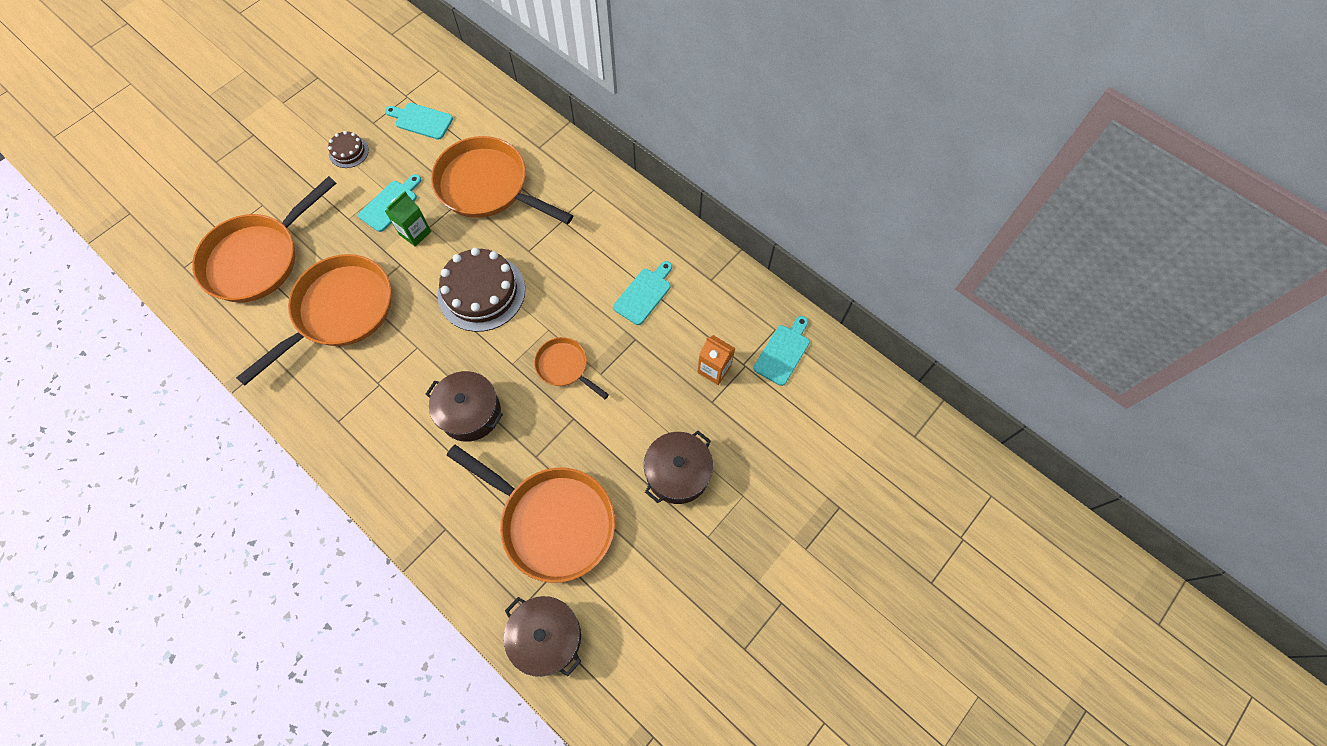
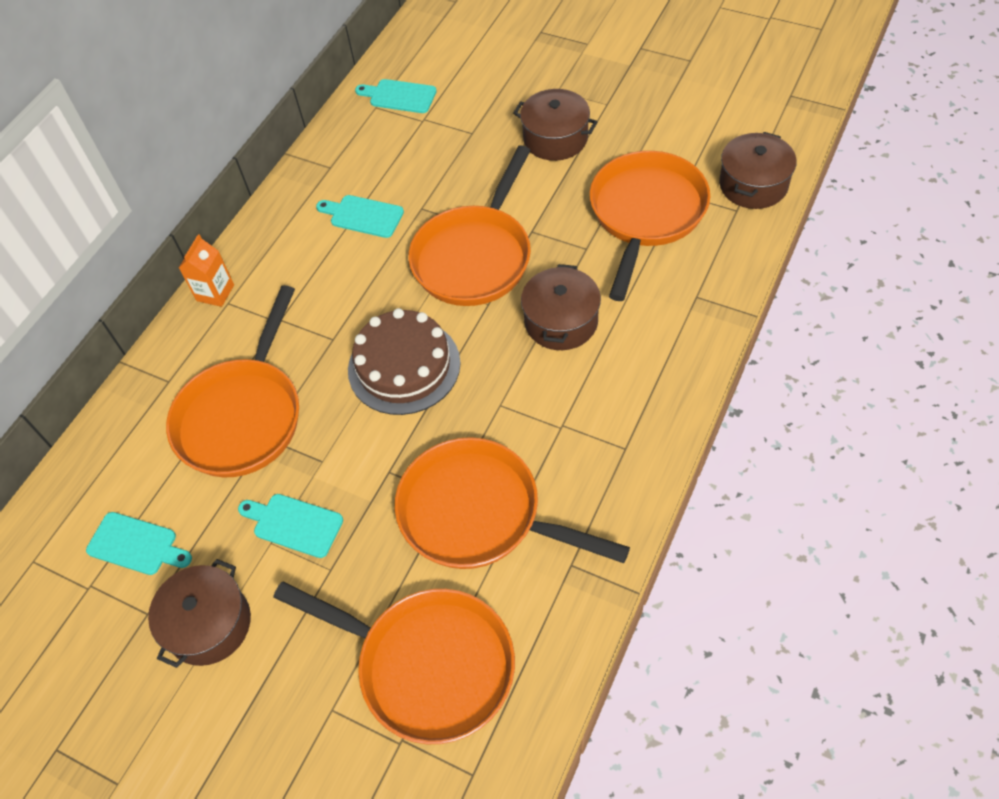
camera: 100 degrees left, 10 degrees down
brown cake [328,131,369,168] -> brown pot [148,559,251,668]
turquoise cutting board [385,103,453,140] -> turquoise cutting board turned 75 degrees counterclockwise [86,512,192,575]
green carton [385,191,431,247] -> none
orange pan [534,337,609,399] -> orange pan [408,146,531,306], size x1.98
orange carton [697,335,735,385] -> orange carton moved to [179,234,234,307]

